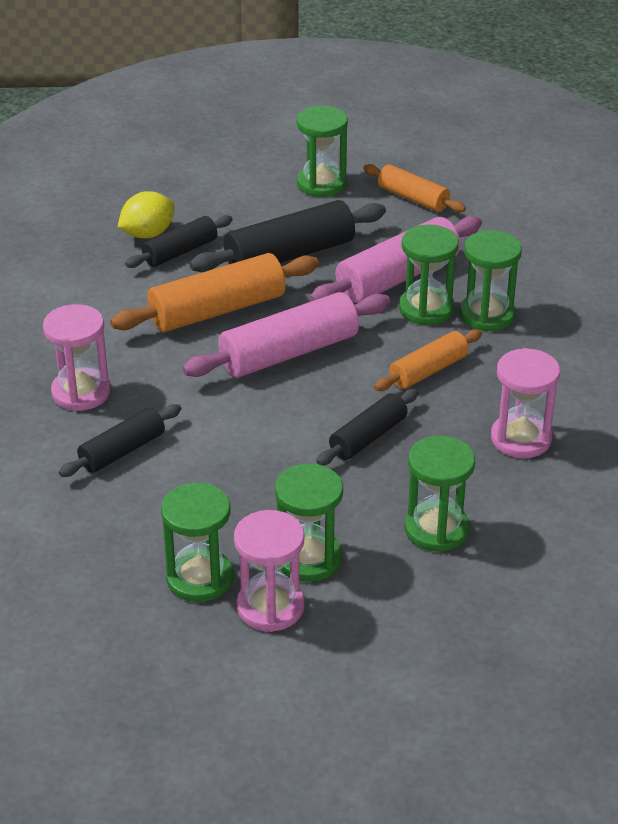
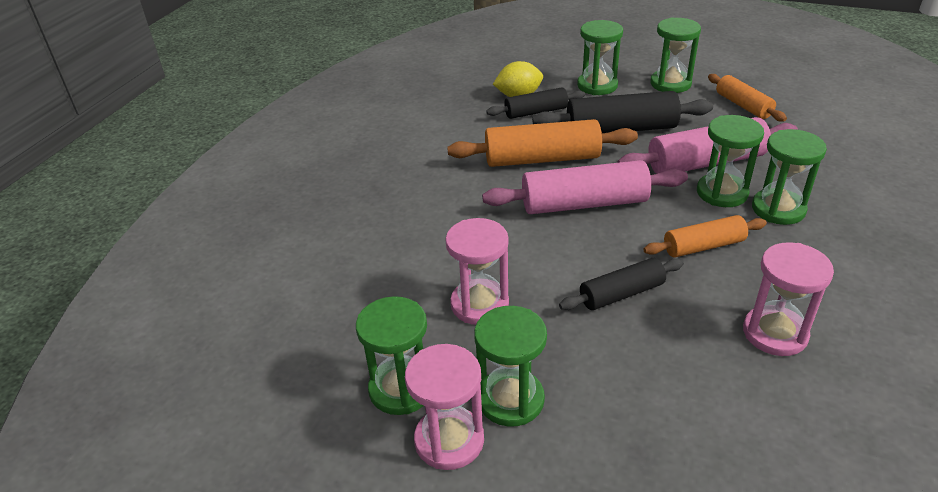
camera: 25 degrees right, 0 degrees up
pink hourglass [43,304,111,411] -> pink hourglass moved to [446,218,509,325]
black rolling pin [59,404,181,477] -> none
green hourglass [405,436,475,552] -> green hourglass moved to [577,20,623,95]

